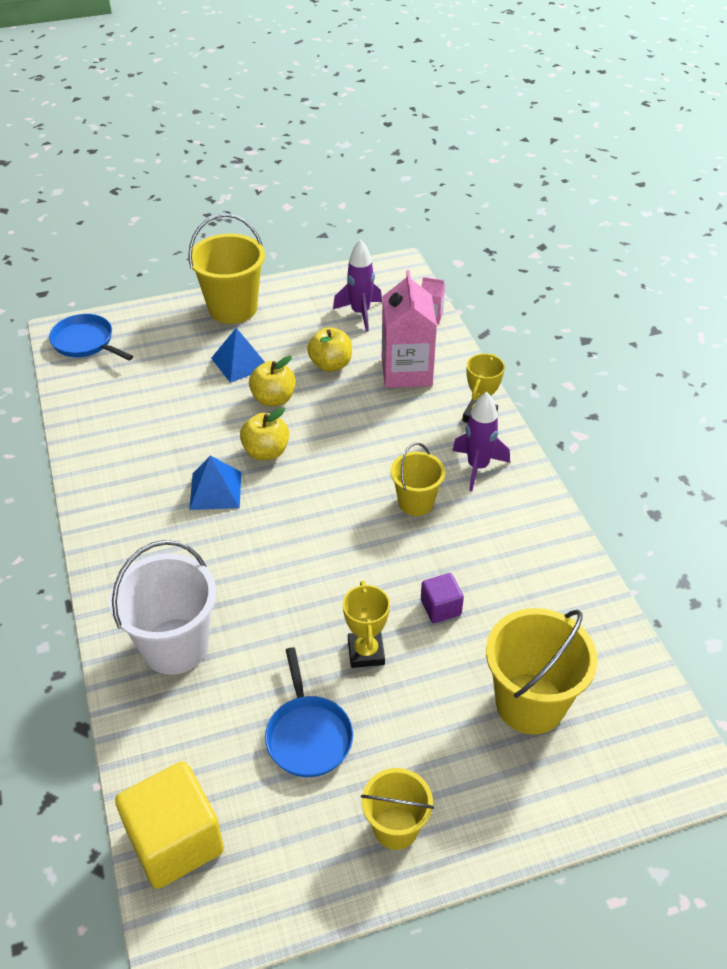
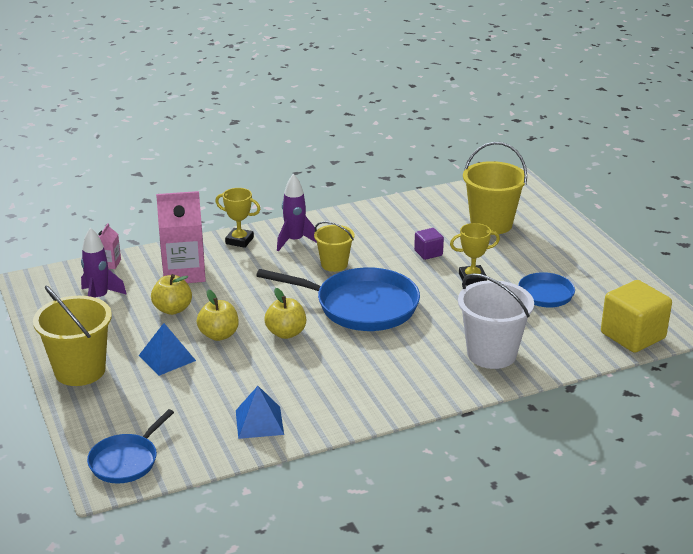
camera: 95 degrees left, 15 degrees down
blue pyramid [189,455,241,510] -> blue pyramid moved to [236,386,284,439]
yellow bucket [361,768,434,850] -> none
none -> blue pan [256,267,420,331]

